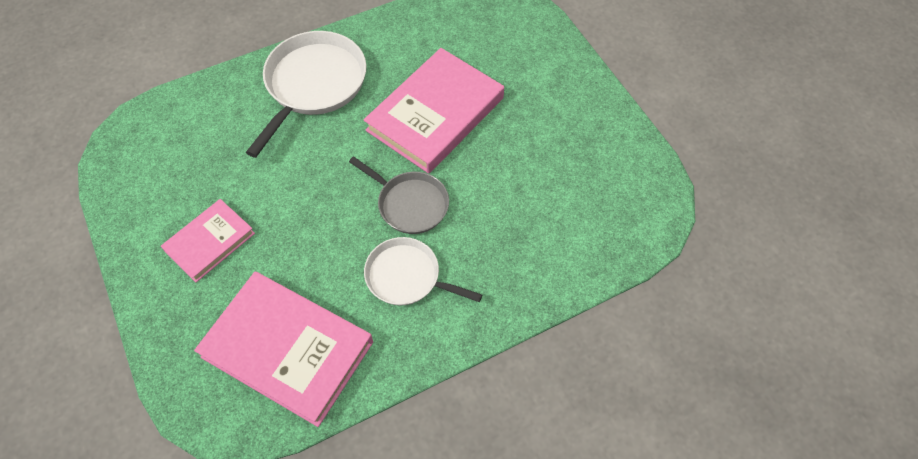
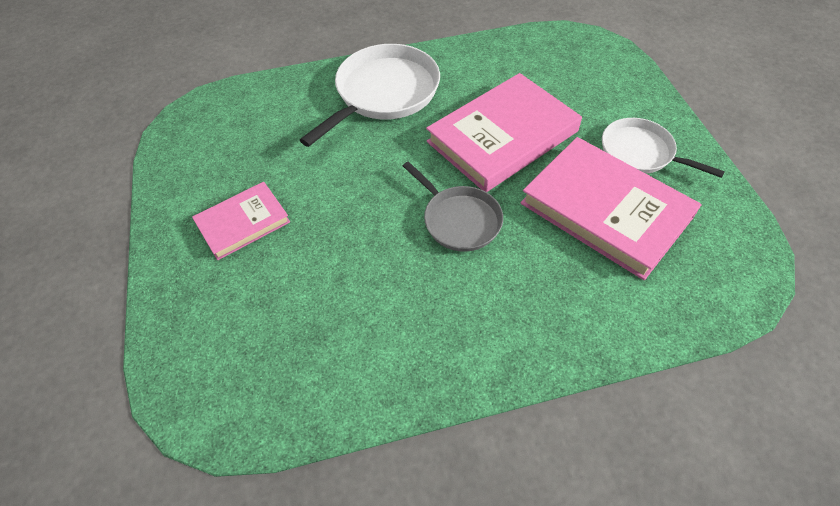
camera: 15 degrees right, 5 degrees down
pink book [194,272,373,427] -> pink book moved to [521,137,702,280]
white pan [364,237,482,305] -> white pan moved to [602,118,725,178]

